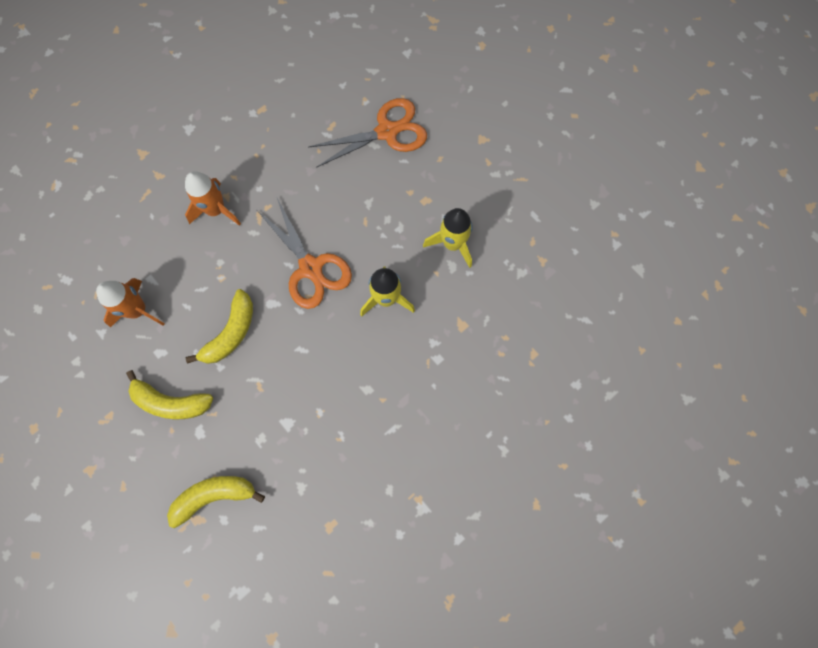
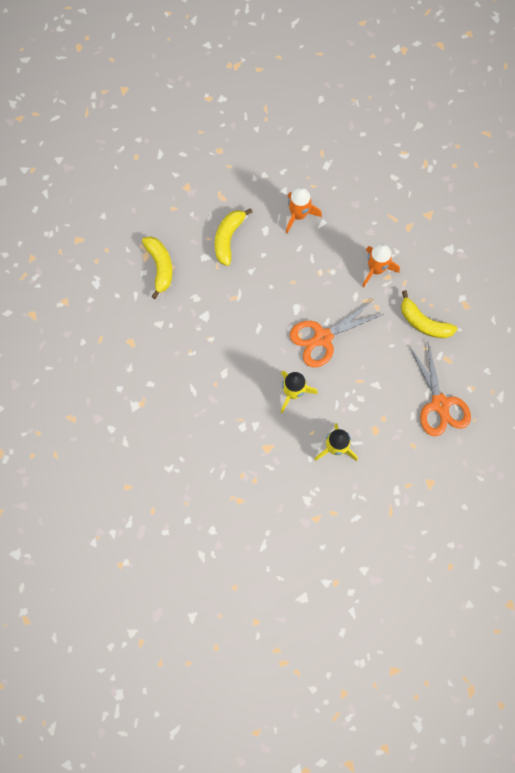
camera: 95 degrees right, 0 degrees up
yellow banana [186,289,253,364] -> yellow banana moved to [401,290,457,338]

